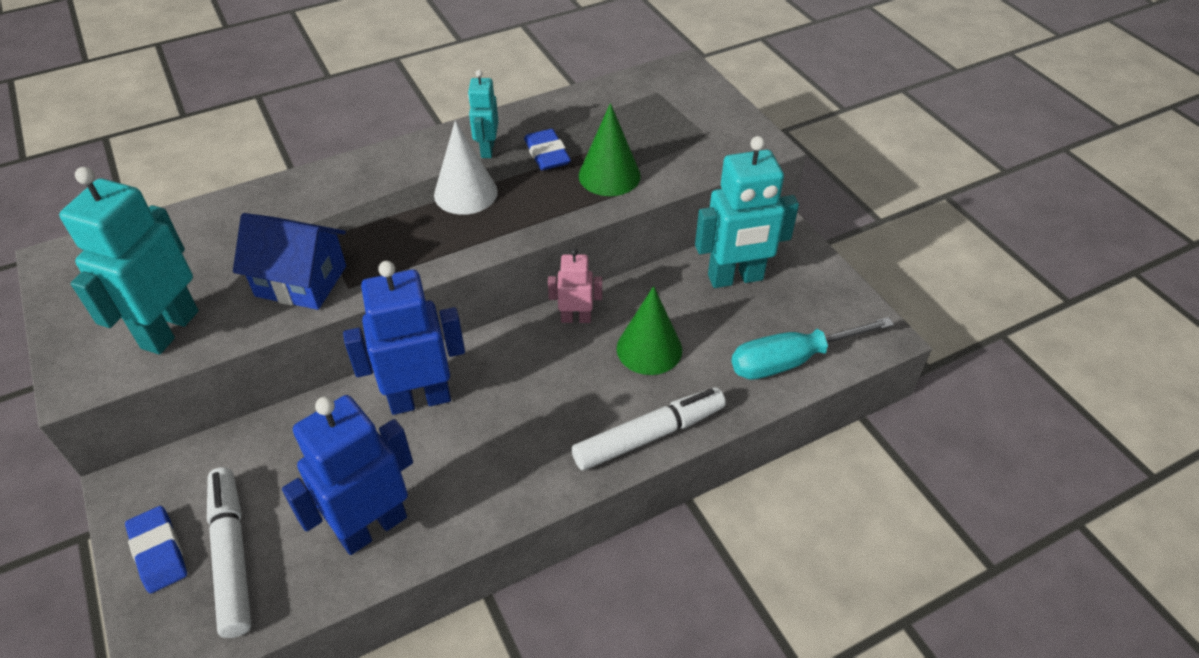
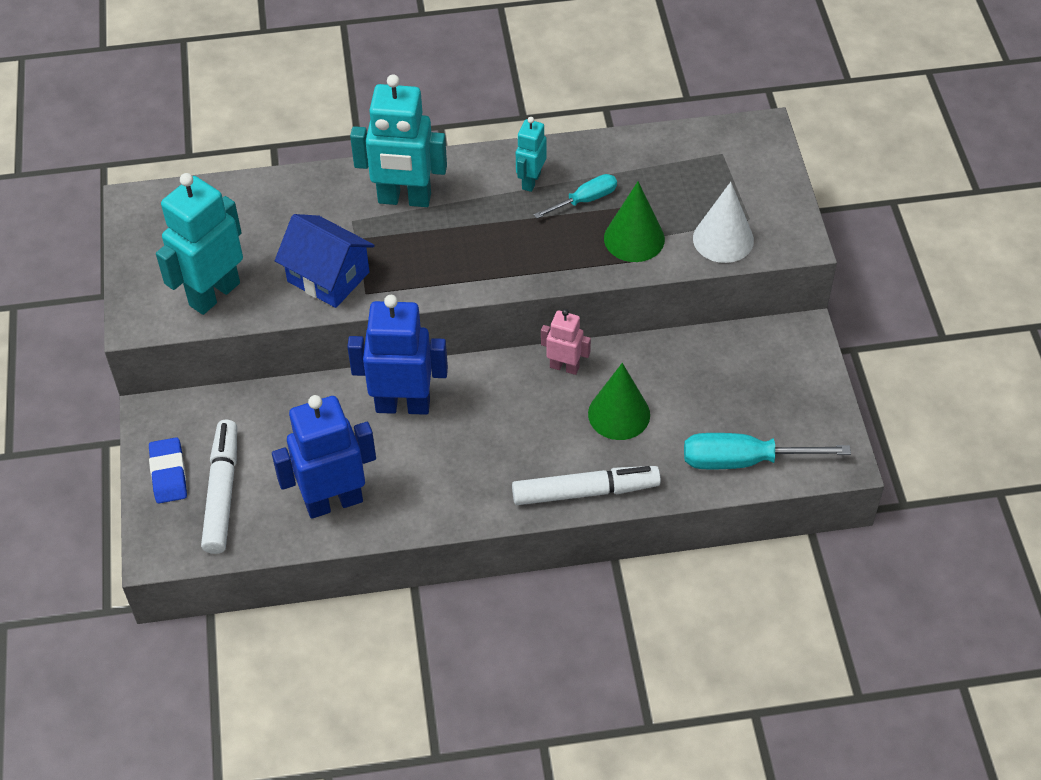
camera: 20 degrees right, 5 degrees up
white cone [434,120,498,215] -> white cone moved to [693,182,754,263]
blue eraser [524,129,571,170] -> turquoise screwdriver [534,174,617,218]
turquoise robot [695,136,799,288] -> turquoise robot moved to [350,74,447,207]

